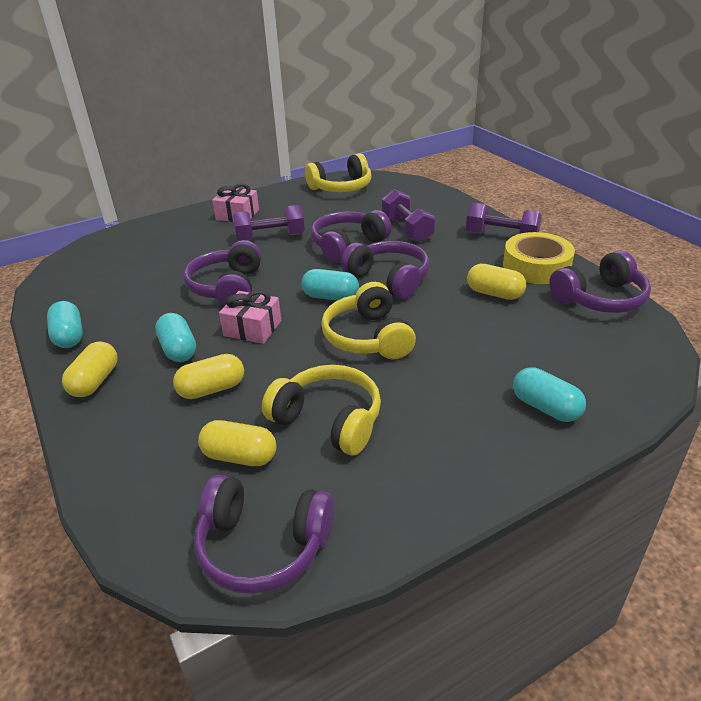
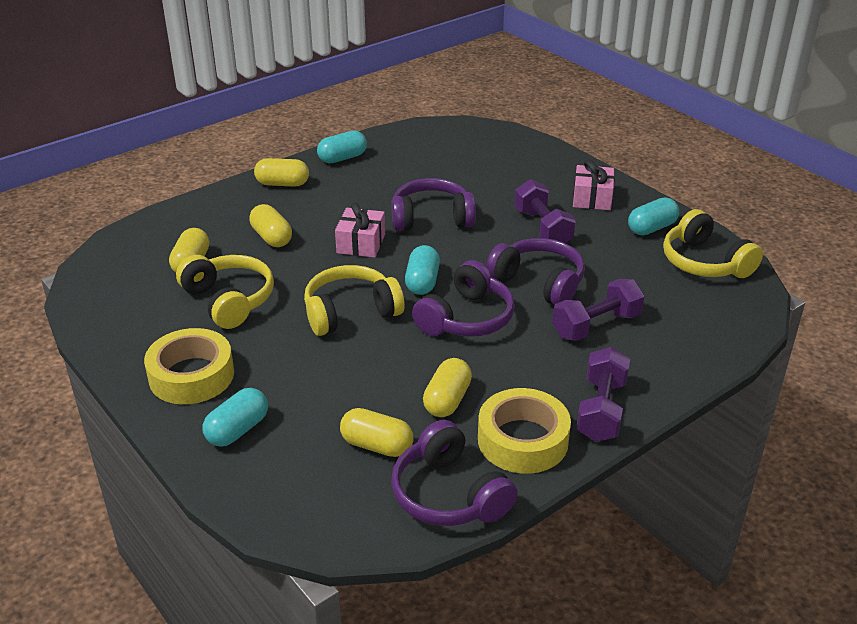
camera: 80 degrees right, 0 degrees up
turquoise capsule [155,313,196,362] -> turquoise capsule moved to [628,198,679,235]
purple headphones [194,475,334,594] -> none
yellow headphones [262,365,381,455] -> yellow headphones turned 60 degrees counterclockwise [176,255,274,329]
none -> yellow tape [144,328,234,404]
none -> yellow capsule [340,408,413,457]

